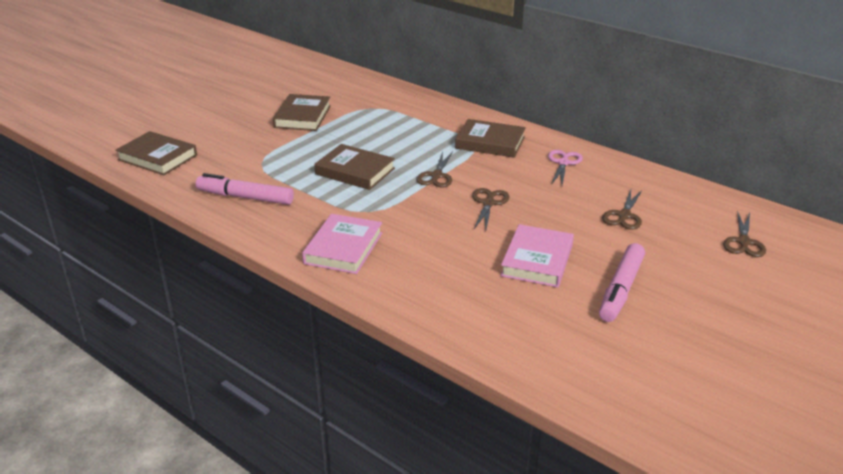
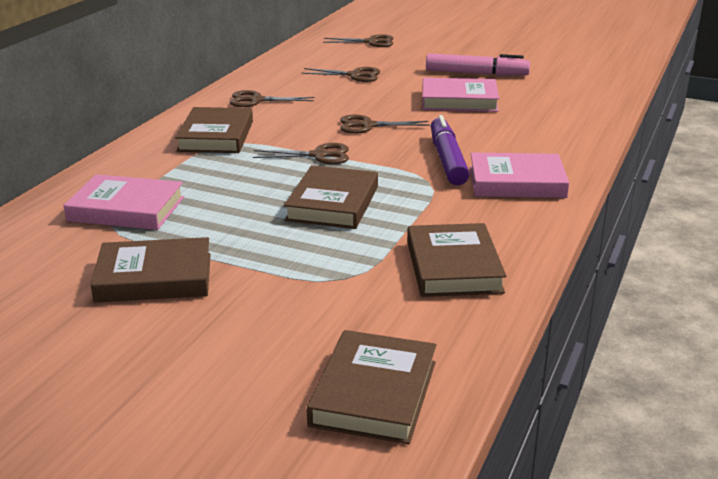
camera: 105 degrees left, 5 degrees down
pink marker [196,173,294,205] -> brown book [407,223,506,297]
pink scissors [548,150,583,185] -> brown scissors [229,90,314,107]
none -> pink book [63,174,184,230]
none -> purple marker [431,115,470,185]

